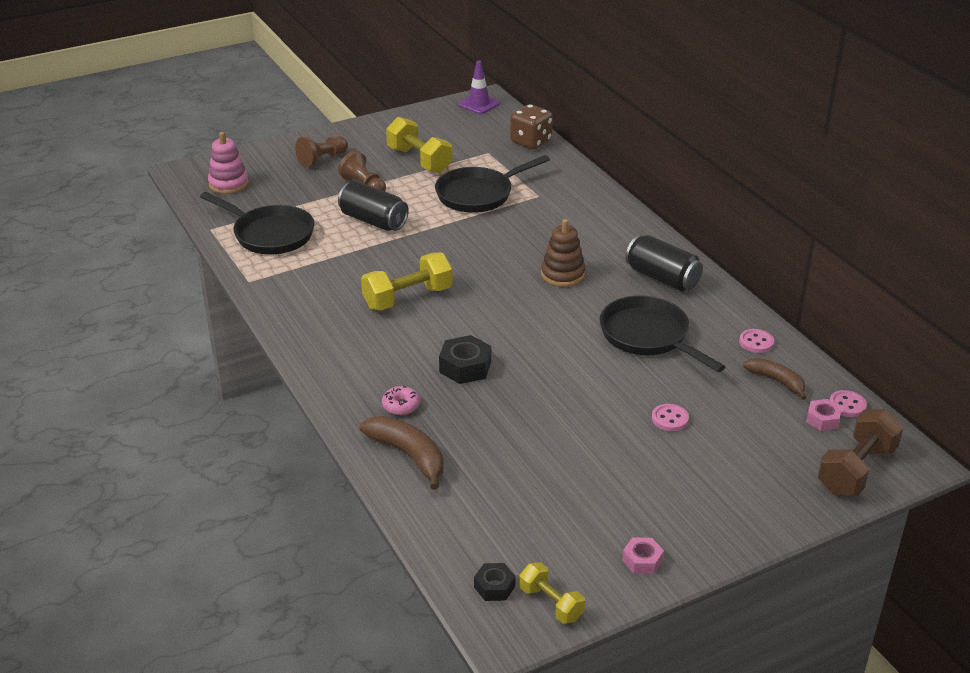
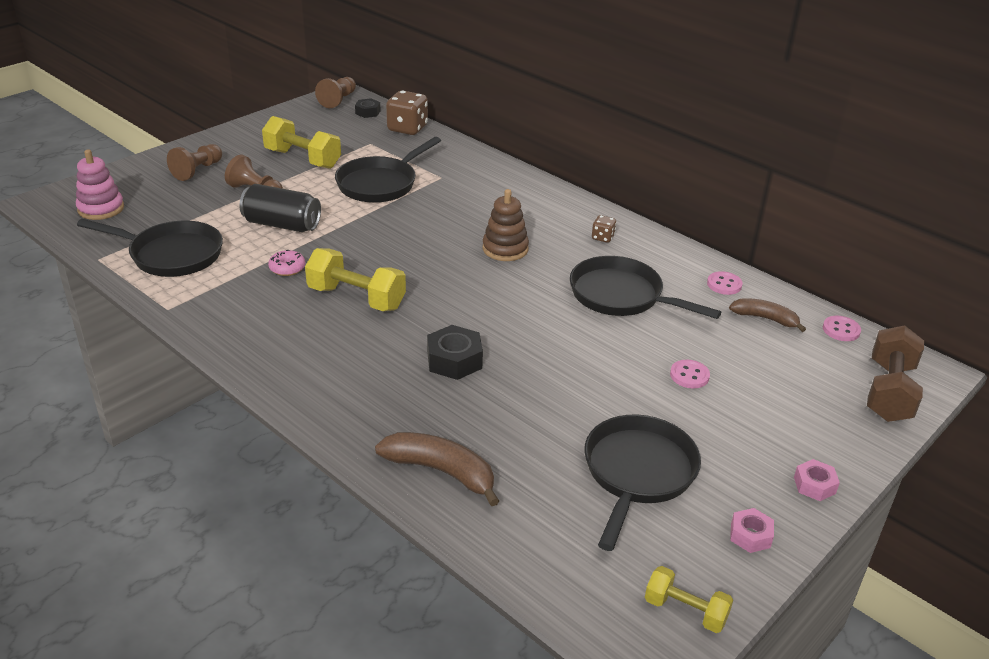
camera: 20 degrees left, 0 degrees up
yellow dumbbell [361,252,453,311] -> yellow dumbbell turned 75 degrees clockwise [305,248,406,311]
pink donut [382,386,420,415] -> pink donut moved to [268,250,305,276]
purple traffic cone [458,61,500,114] -> brown pawn [315,77,356,108]
black nut [474,563,516,601] -> black nut moved to [355,98,381,118]
black can [625,235,703,291] -> brown dice [592,215,616,243]
pink nut [806,399,842,431] -> pink nut moved to [794,459,840,501]
none -> black pan [584,415,701,551]

